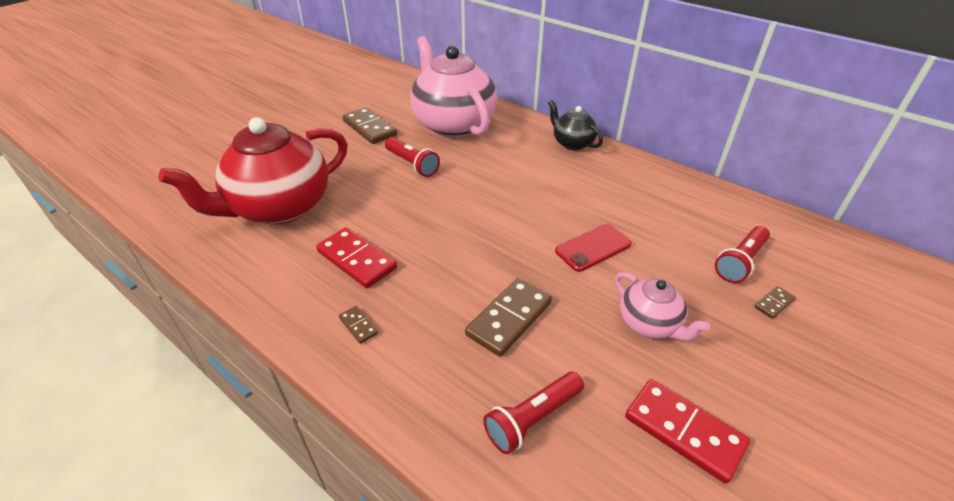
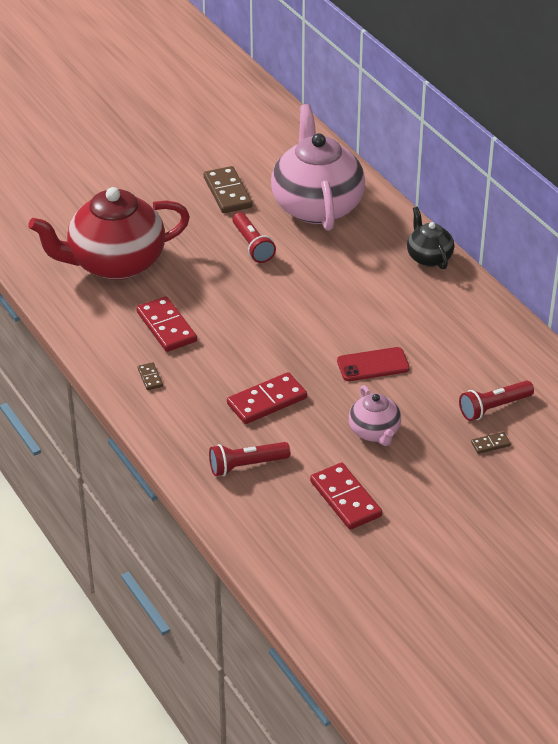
camera: 20 degrees right, 0 degrees up
brown domino [465,278,552,357] -> red domino [227,372,307,424]

